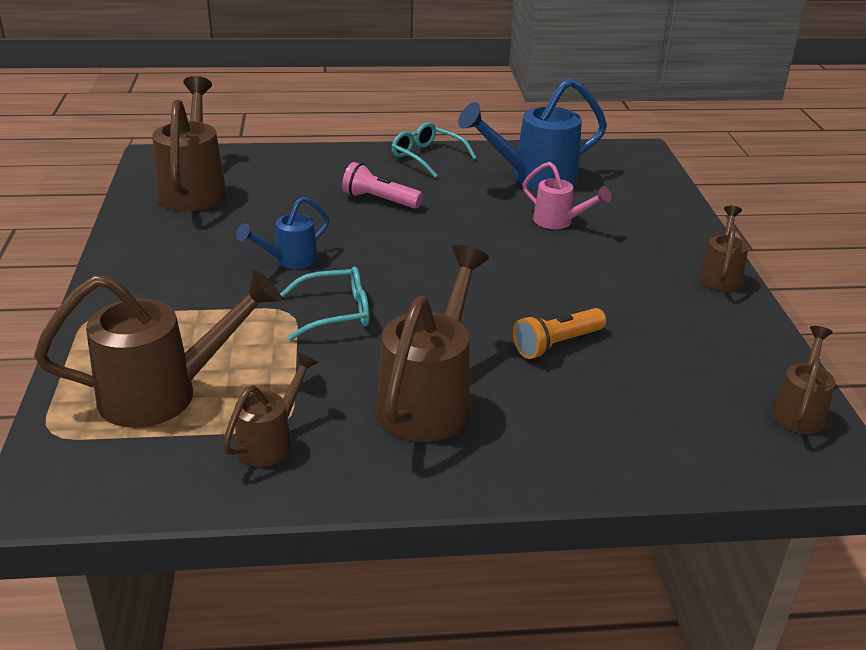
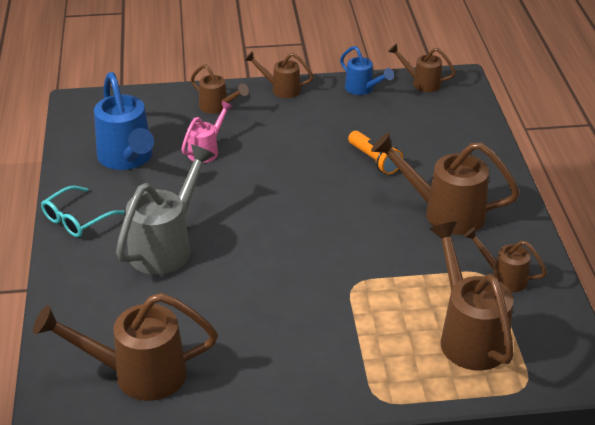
camera: 90 degrees left, 5 degrees up
blue watering can [236,196,329,269] -> blue watering can moved to [340,46,394,95]
turquoise glasses [280,267,370,340] -> none
pink flashlight [342,162,423,209] -> grey watering can [116,145,215,275]
none -> brown watering can [191,64,249,114]

